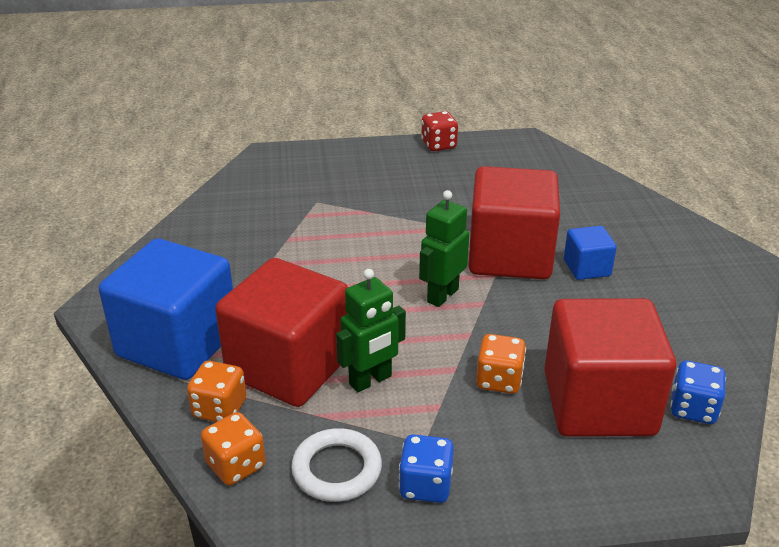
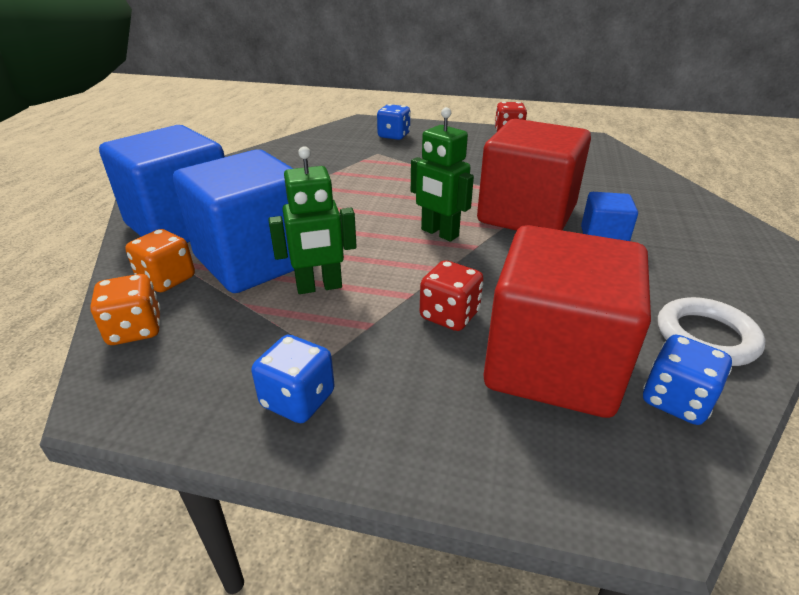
camera: 20 degrees right, 0 degrees up
red cube [215,258,348,407] -> blue cube [173,149,294,293]
white ring [291,428,382,502] -> white ring moved to [658,297,766,366]
green robot [419,190,470,307] -> green robot turned 105 degrees counterclockwise [411,107,474,241]
orange dice [476,334,526,394] -> red dice [420,260,484,331]
none -> blue dice [377,104,411,140]

